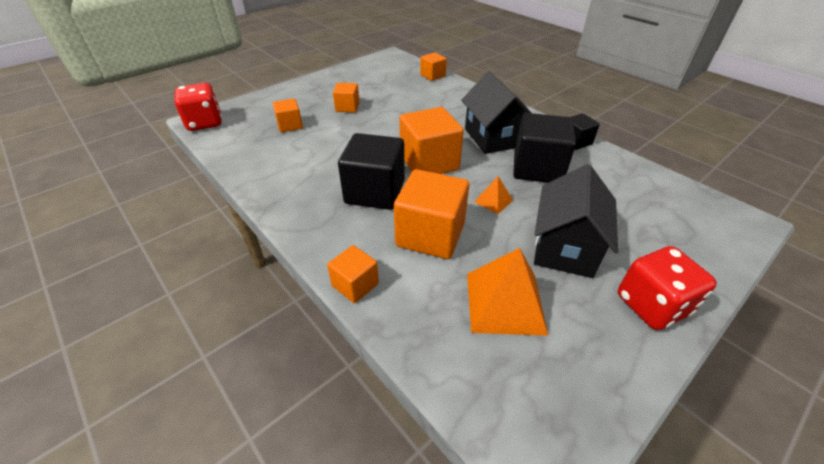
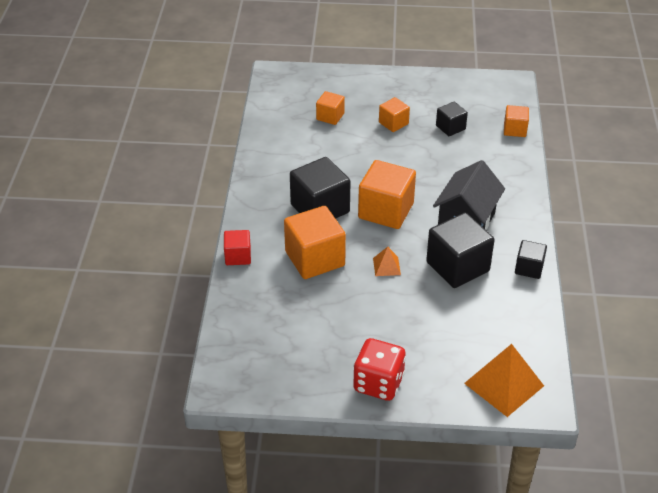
camera: 45 degrees right, 0 degrees up
red dice [175,83,222,131] -> none
orange cube [327,245,379,303] -> red cube [224,230,251,265]
orange pyramid [467,248,548,336] -> orange pyramid moved to [464,344,544,417]
black house [534,164,618,278] -> none
none -> black cube [436,102,468,136]

